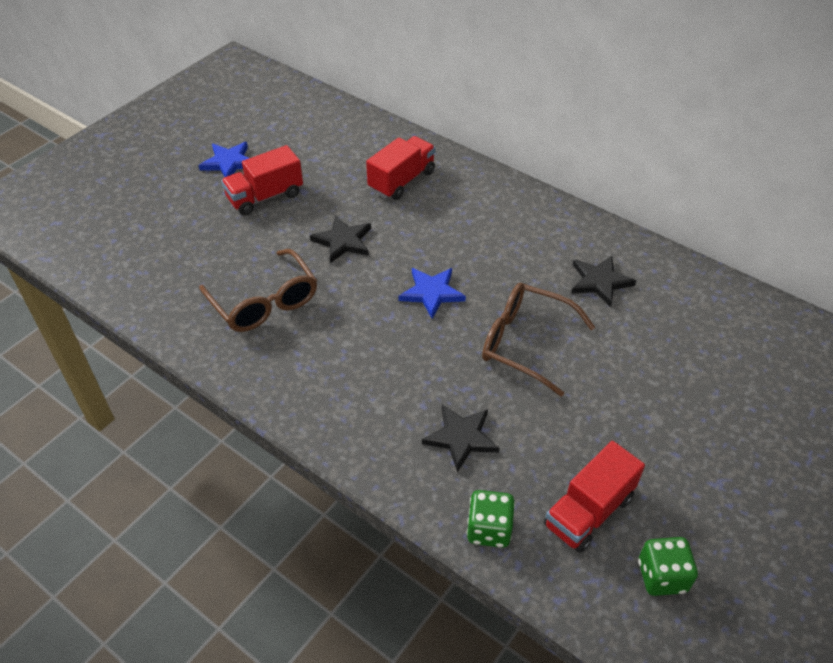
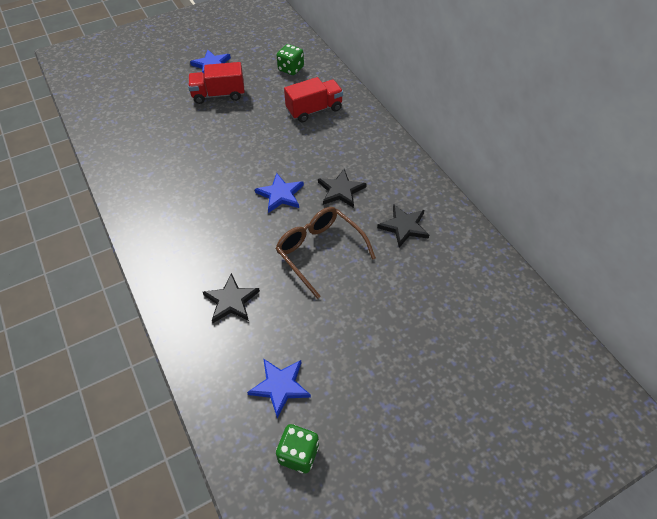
camera: 25 degrees right, 5 degrees up
brown glasses [199,249,317,332] -> none
black star [310,215,371,263] -> black star moved to [318,169,367,208]
green dice [467,490,515,548] -> green dice moved to [277,44,304,75]
red truck [544,441,645,553] -> blue star [247,359,311,418]

